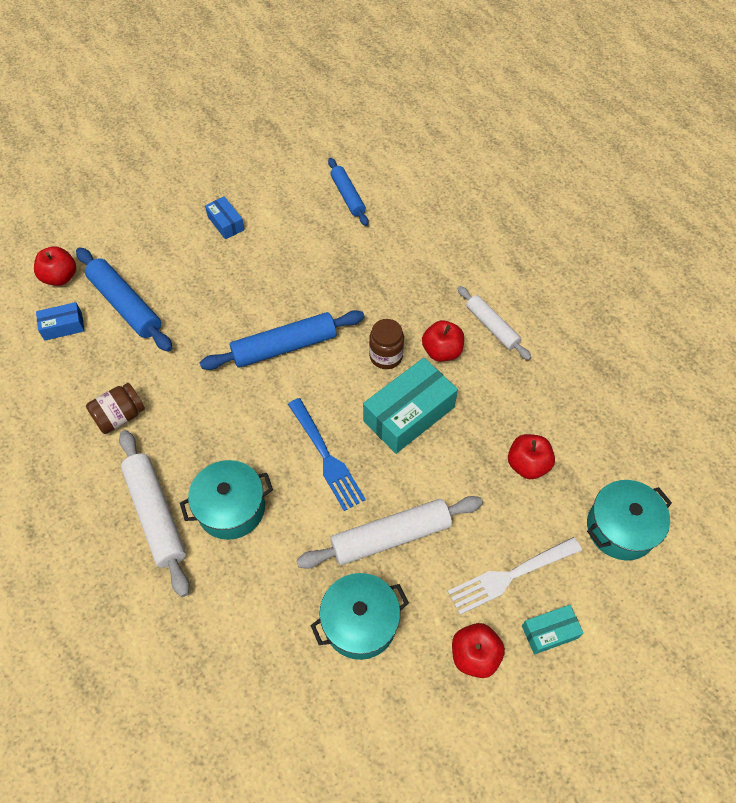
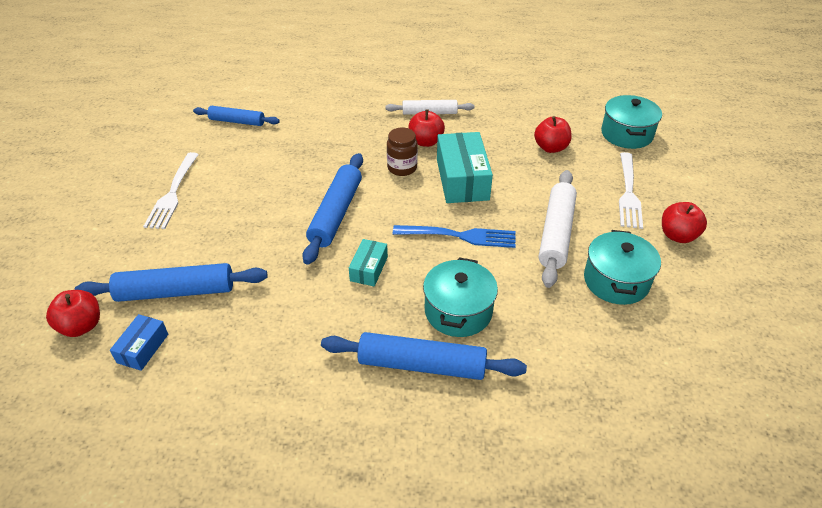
camera: 55 degrees left, 15 degrees down
brown jar [86,383,145,434] -> none
white rolling pin [119,430,190,597] -> blue rolling pin [321,332,527,380]
blue box [205,196,245,239] -> white fork [143,152,199,229]
turquoise box [522,605,584,655] -> turquoise box moved to [349,239,388,287]

